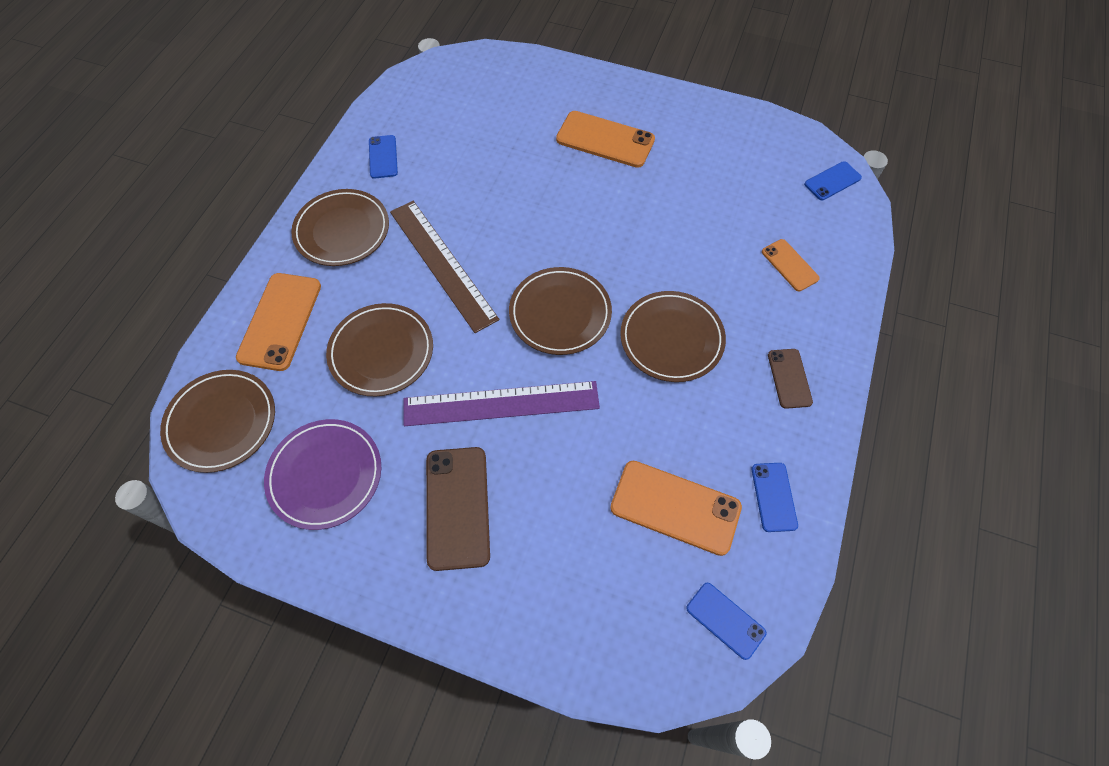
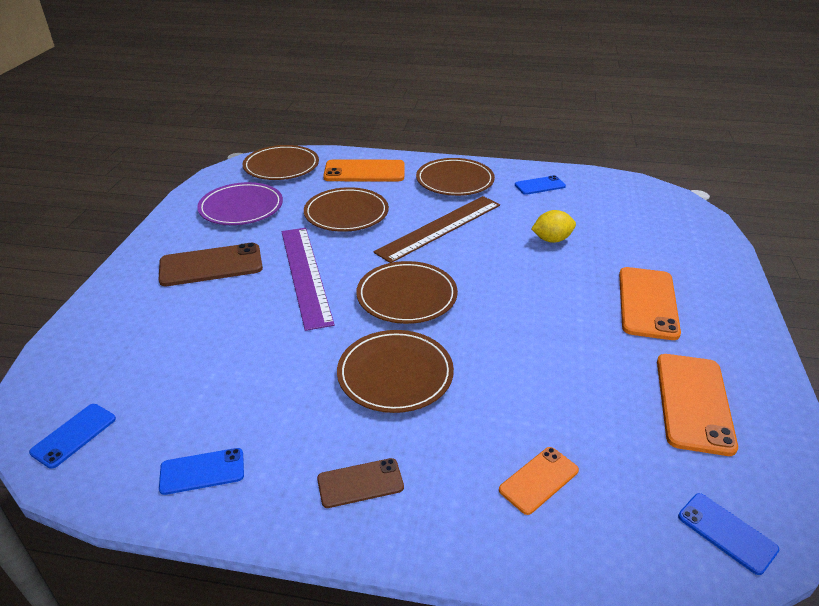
camera: 80 degrees right, 25 degrees down
orange phone [610,461,742,556] -> orange phone moved to [657,354,738,456]
none -> yellow lemon [531,210,576,243]

